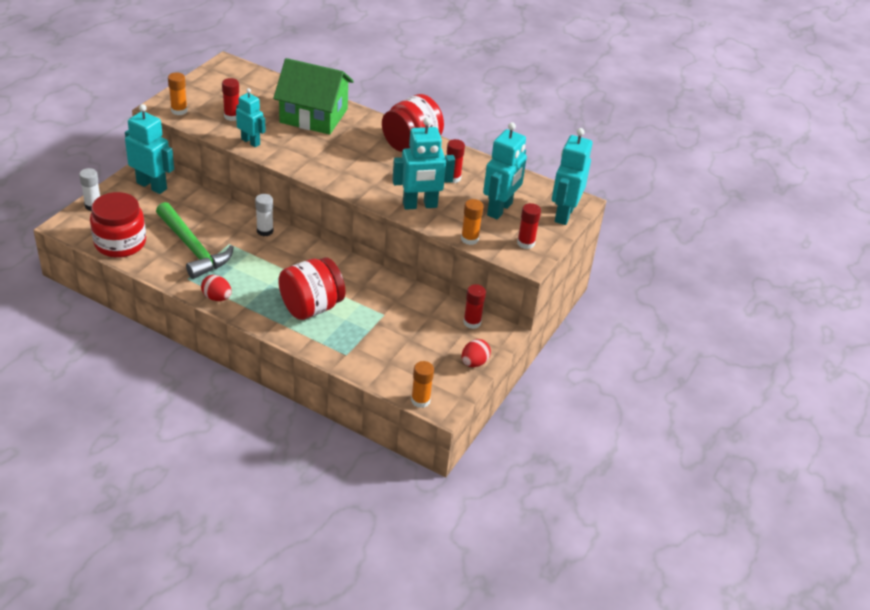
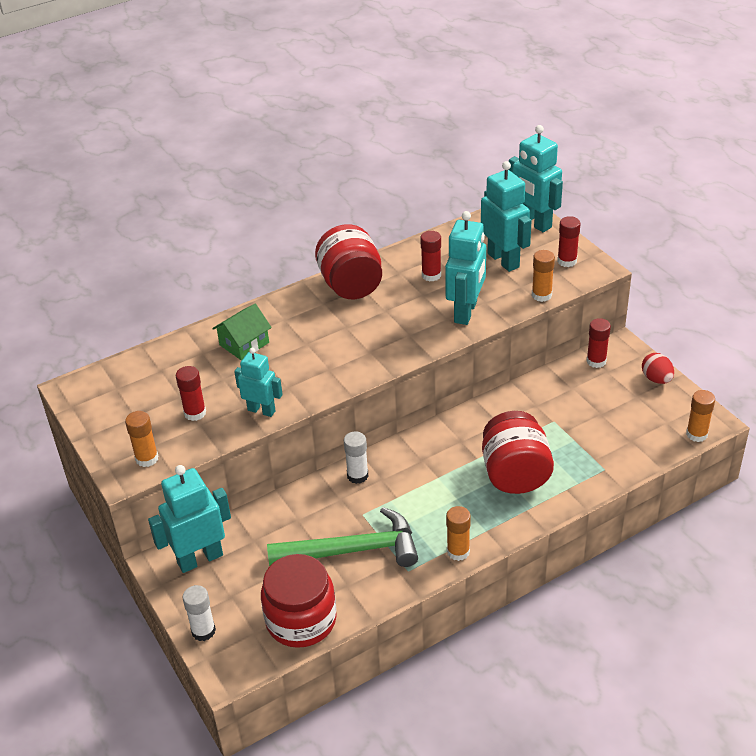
camera: 55 degrees left, 0 degrees up
red egg [201,275,232,301] -> orange glue stick [446,506,471,561]
turquoise robot [236,88,266,147] -> turquoise robot turned 45 degrees clockwise [234,348,283,417]
green house [273,58,354,135] -> green house [212,304,272,360], size x0.53

